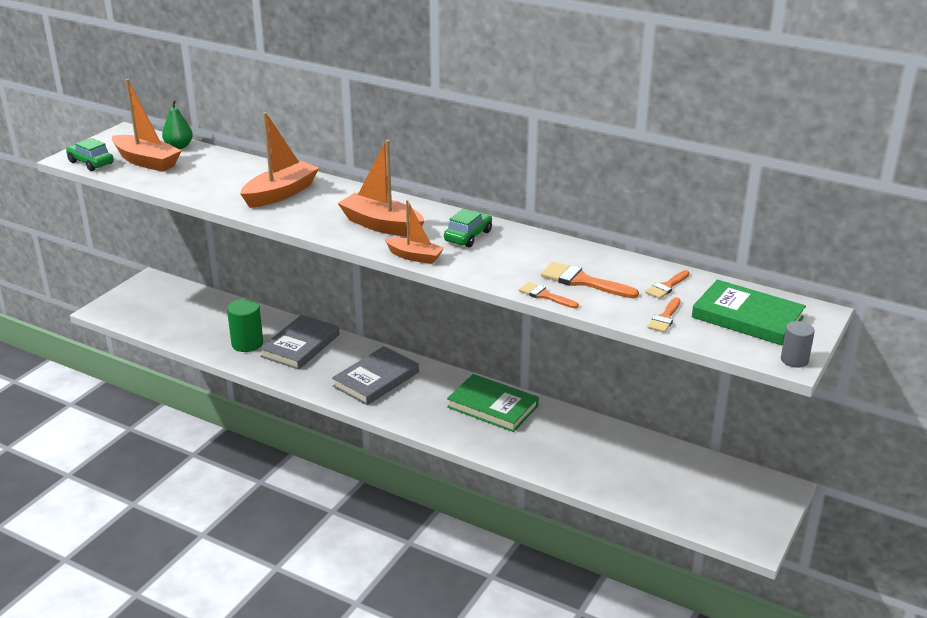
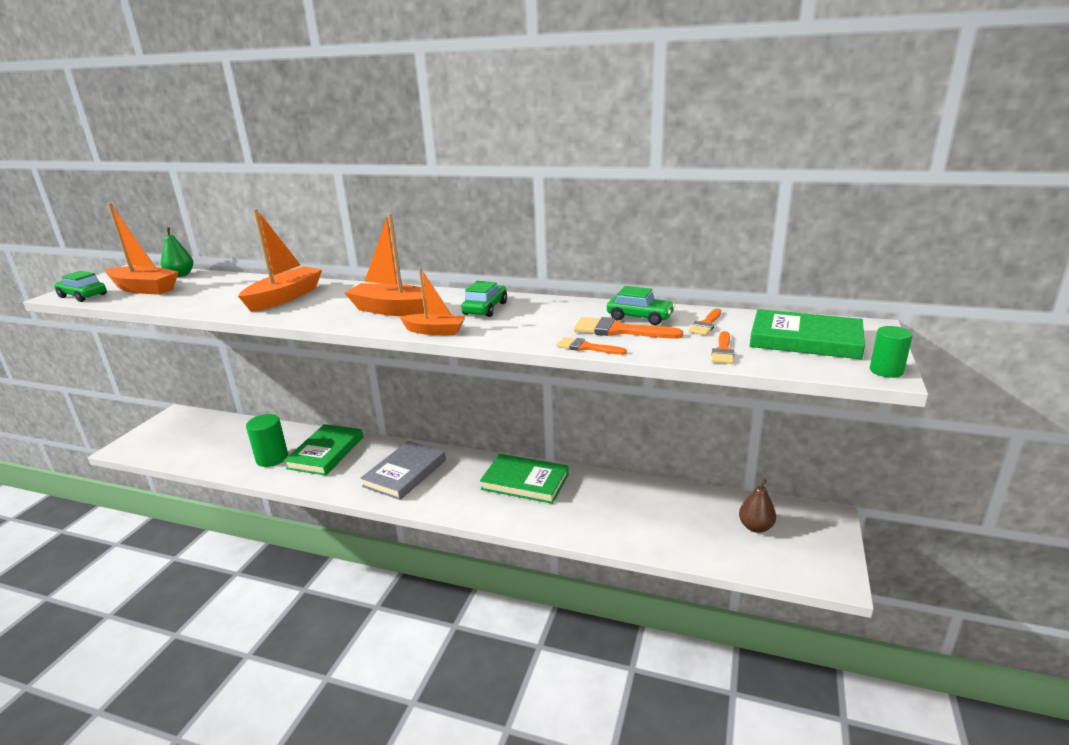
camera: 10 degrees left, 5 degrees down
grey book [259,315,340,370] -> green book [284,424,363,476]
grey cylinder [781,321,815,368] -> green cylinder [870,326,913,378]
none -> green car [607,286,675,325]
none -> brown pear [739,479,776,533]

